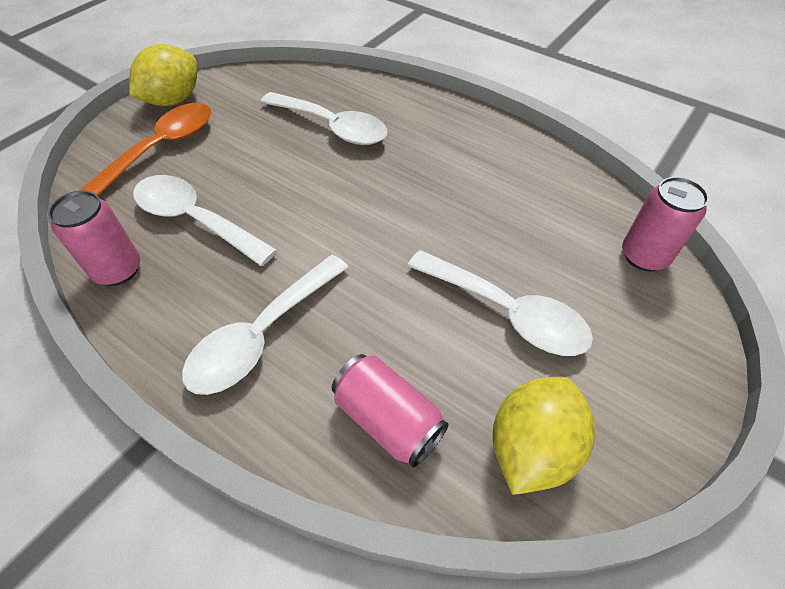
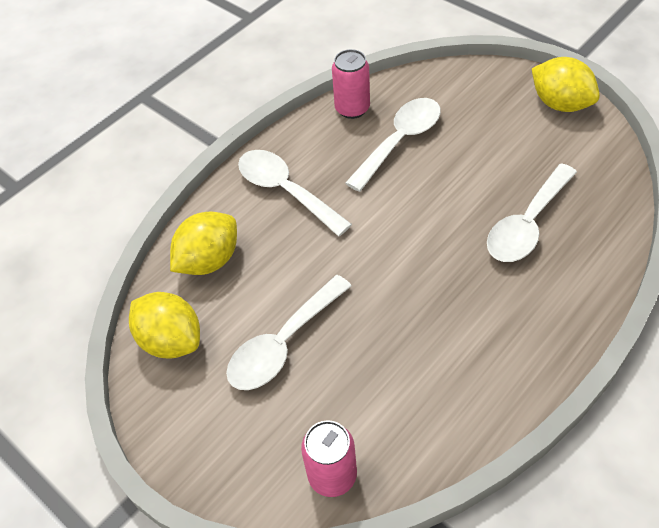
camera: 100 degrees right, 0 degrees up
orange spoon [79,103,211,196] -> none
pink can [332,354,449,468] -> yellow lemon [170,212,237,275]

